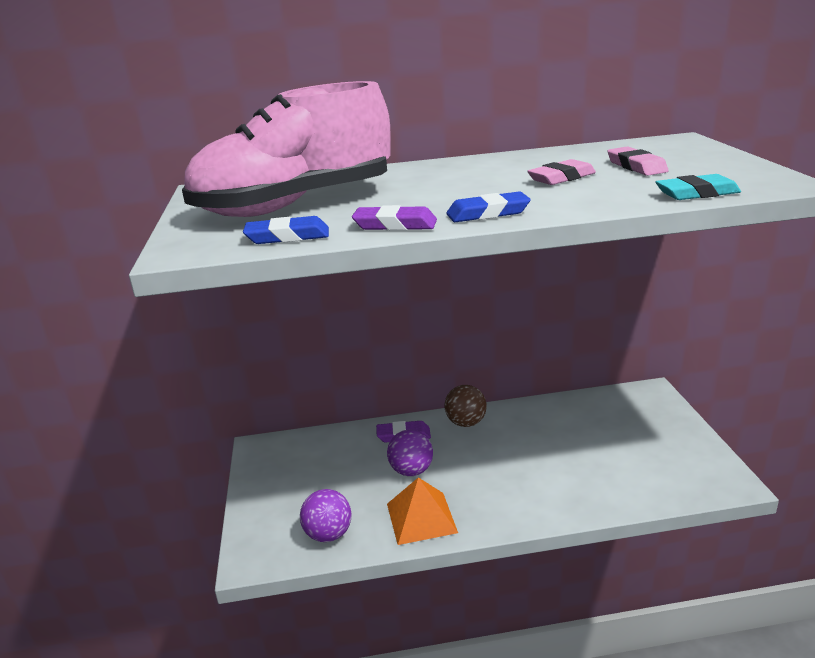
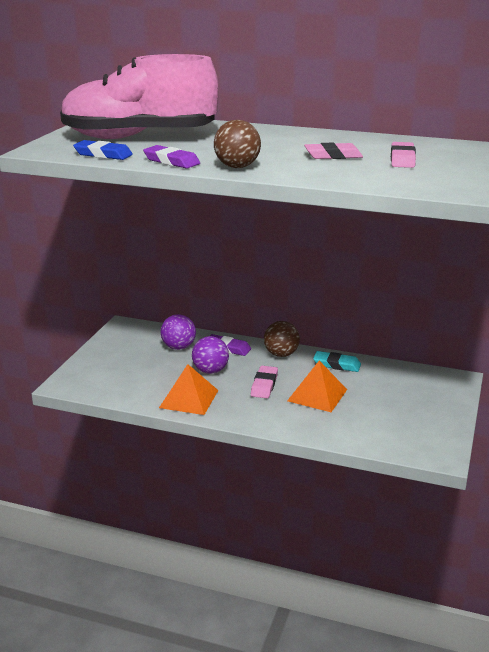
camera: 25 degrees right, 0 degrees up
purple ball [300,489,352,542] -> purple ball moved to [161,314,196,350]
blue eraser [446,191,531,222] -> brown ball [214,120,261,168]
turquoise eraser [655,174,741,200] -> turquoise eraser moved to [313,351,361,372]
none -> pink eraser [251,366,278,398]
none -> orange pyramid [287,361,347,412]

